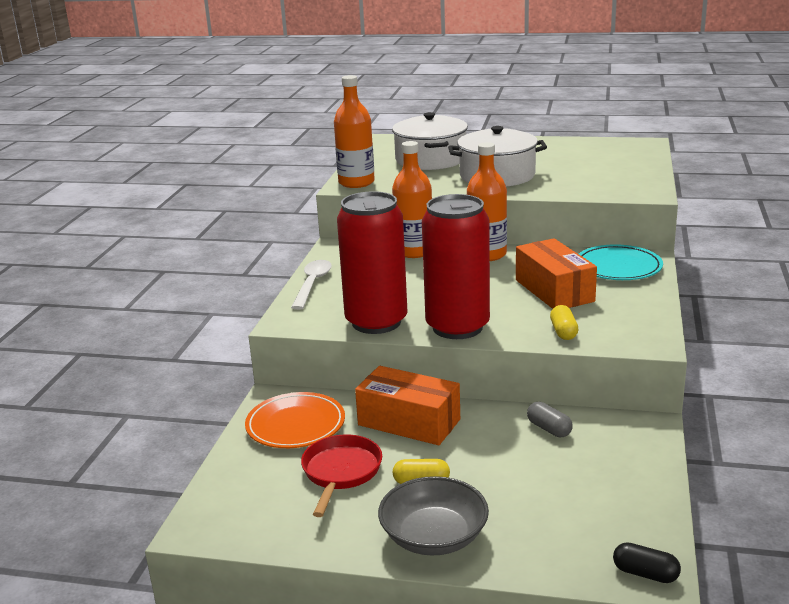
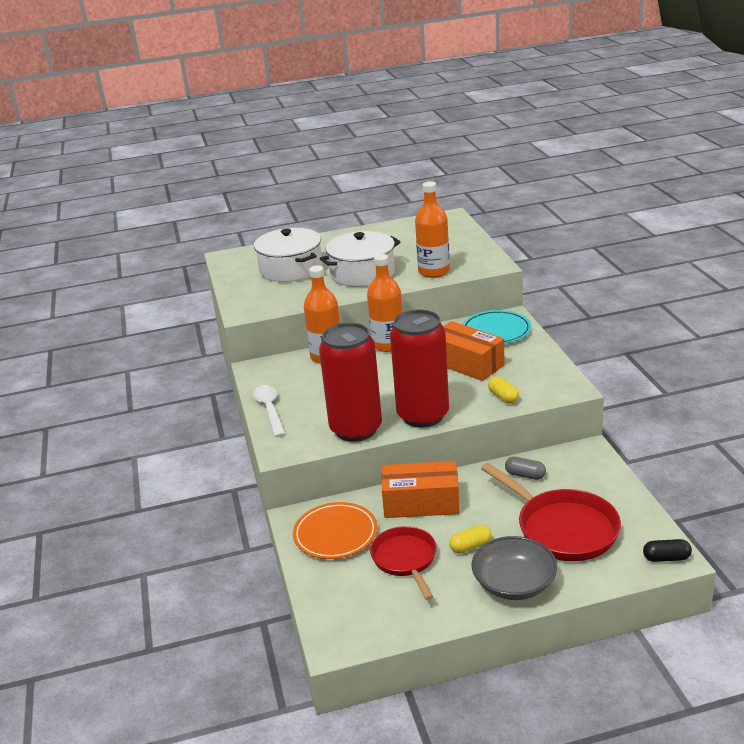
camera: 25 degrees left, 5 degrees up
orange bottle [334,75,375,188] -> orange bottle moved to [415,181,450,278]
none -> red pan [481,463,621,561]

